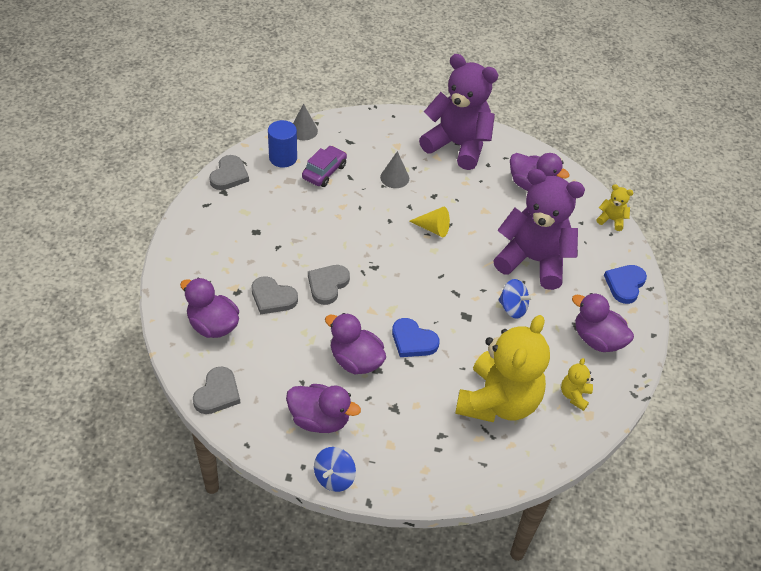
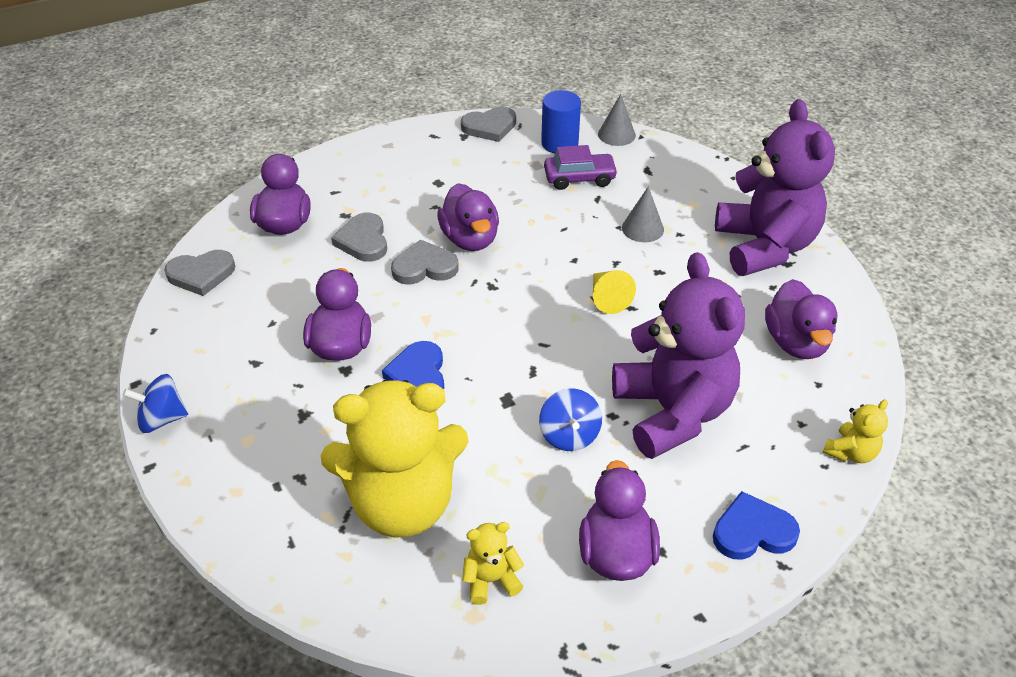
camera: 55 degrees right, 5 degrees down
purple duck [286,384,361,433] -> purple duck moved to [438,183,499,251]
yellow teddy bear [596,184,634,231] -> yellow teddy bear turned 60 degrees clockwise [823,400,888,463]

